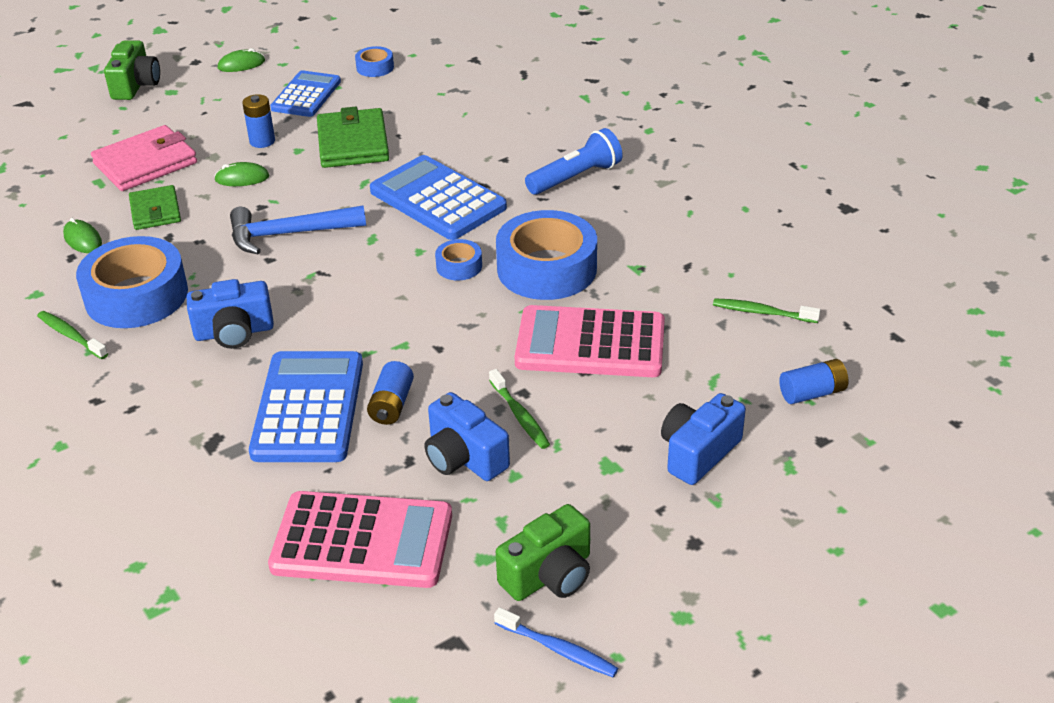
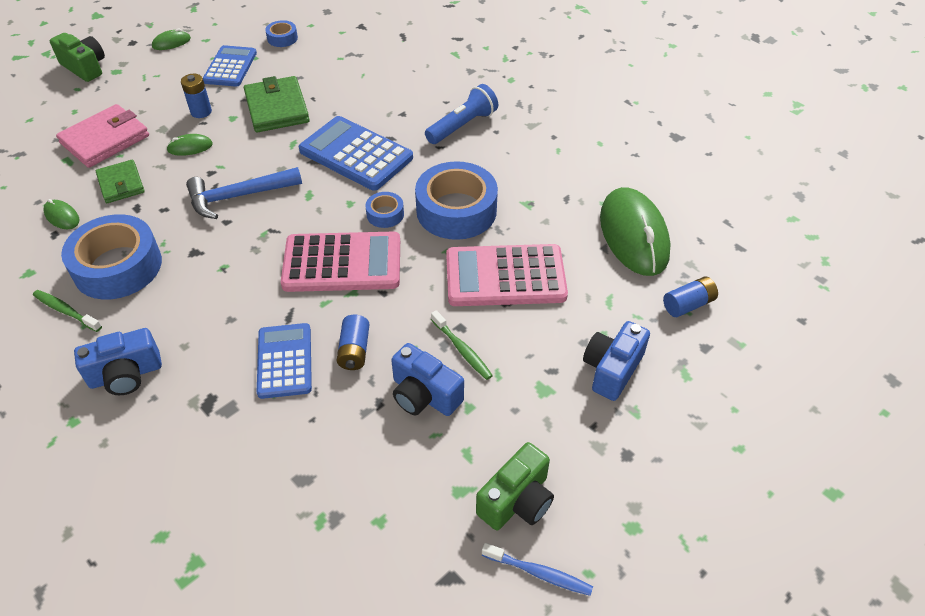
camera: 10 degrees left, 10 degrees up
green camera [104,40,160,100] -> green camera turned 45 degrees counterclockwise [50,33,105,82]
blue camera [187,279,274,349] -> blue camera moved to [74,328,162,395]
blue calculator [249,351,363,462] -> blue calculator [257,323,312,399], size x0.66
pink calculator [268,491,452,588] -> pink calculator moved to [281,231,400,292]
green toothbrush [713,298,821,323] -> green mouse [600,187,671,276]

